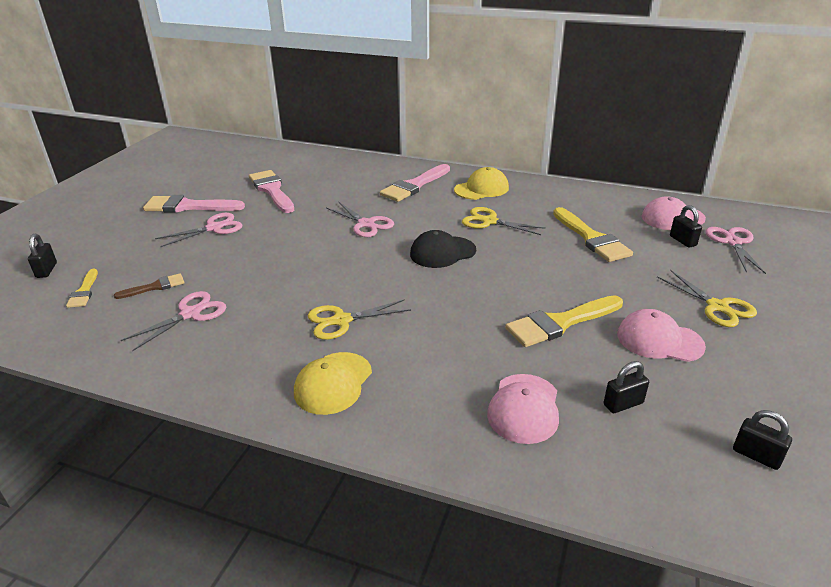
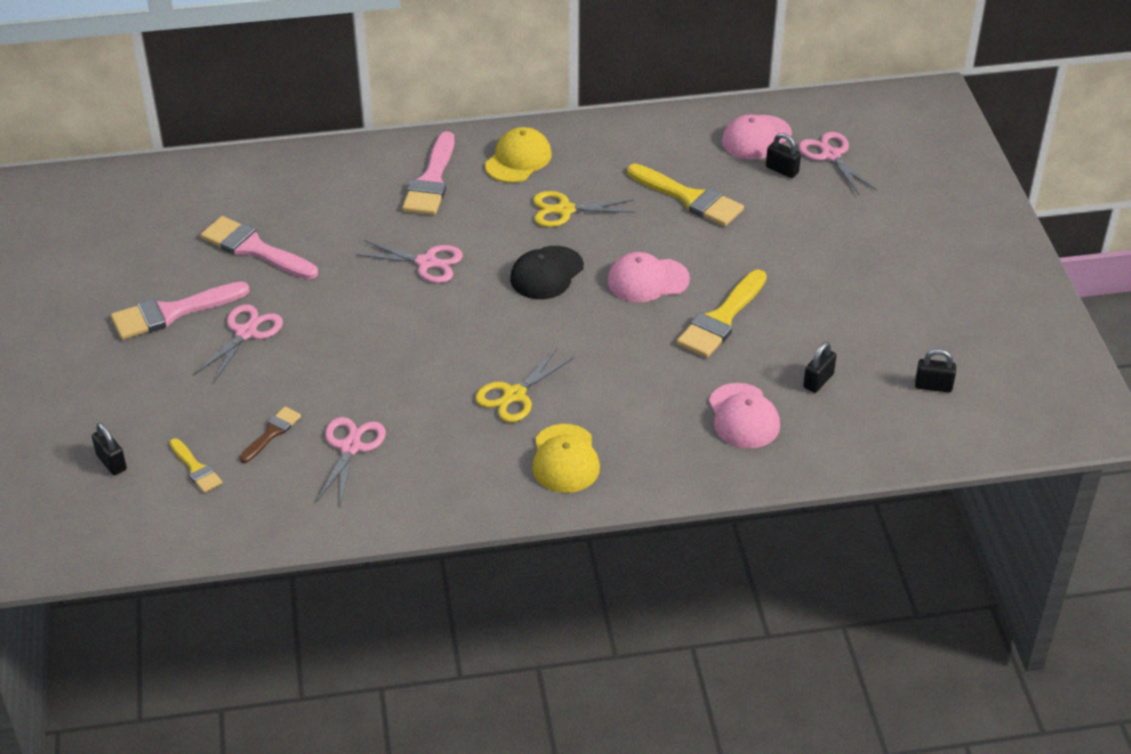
camera: 30 degrees left, 10 degrees up
pink cap [617,309,706,362] -> pink cap moved to [608,252,690,302]
yellow scissors [657,270,757,327] -> none

